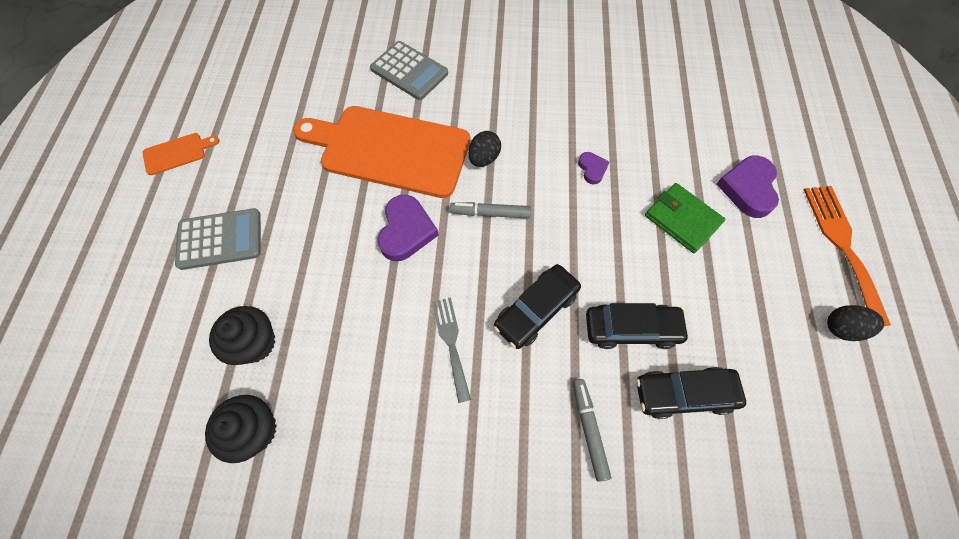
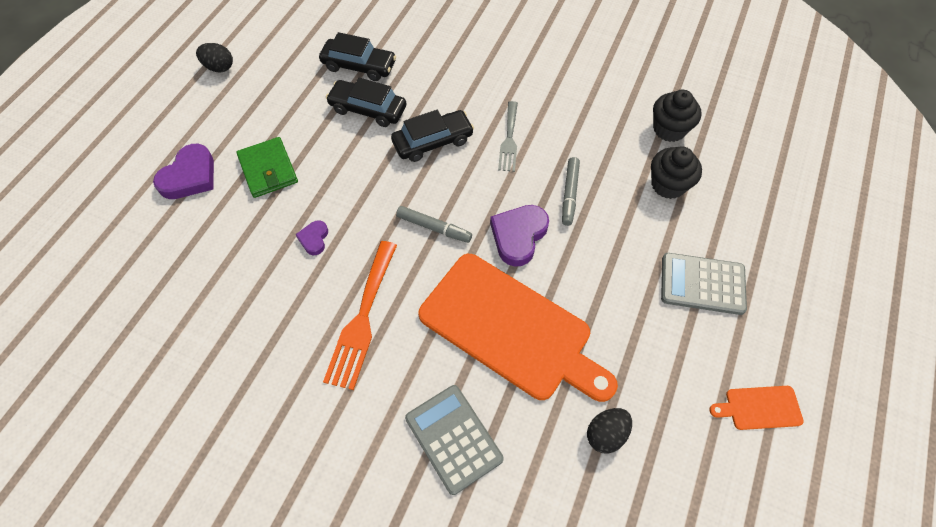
camera: 160 degrees left, 5 degrees down
black egg [468,131,501,167] -> black egg moved to [587,408,632,454]
grey marker [573,379,611,482] -> grey marker moved to [562,157,580,226]
orange fork [804,186,891,326] -> orange fork moved to [323,241,397,390]

